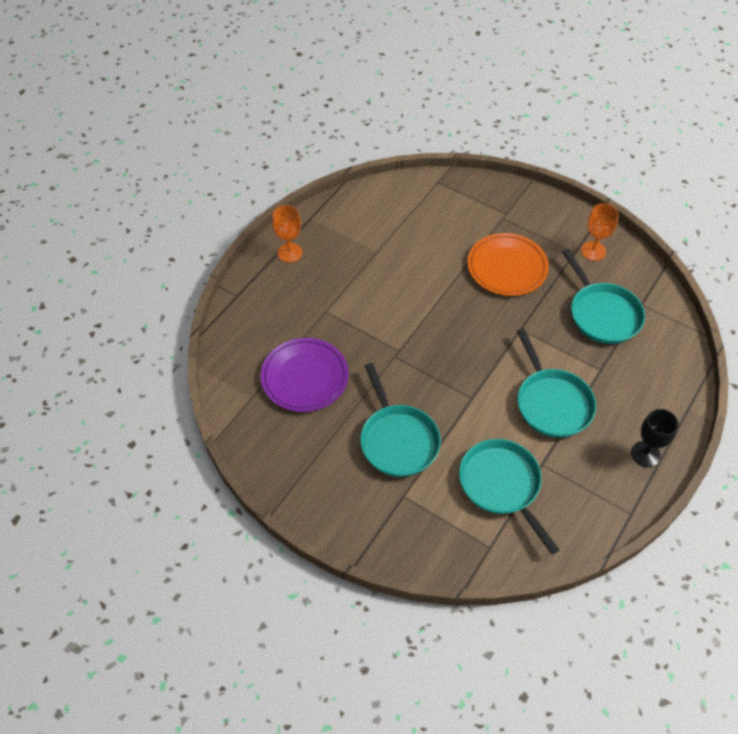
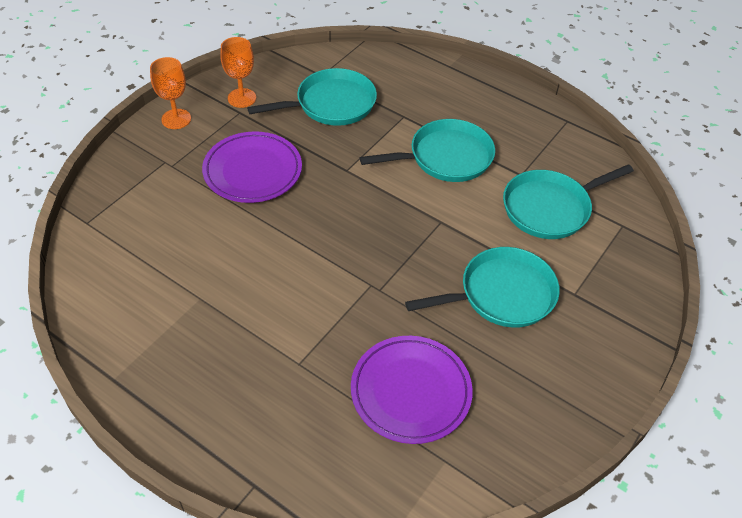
camera: 90 degrees left, 5 degrees down
orange goblet [272,205,302,263] -> orange goblet moved to [150,57,191,129]
orange plate [467,233,549,296] -> purple plate [202,131,302,203]
black goblet [631,409,678,467] -> none

